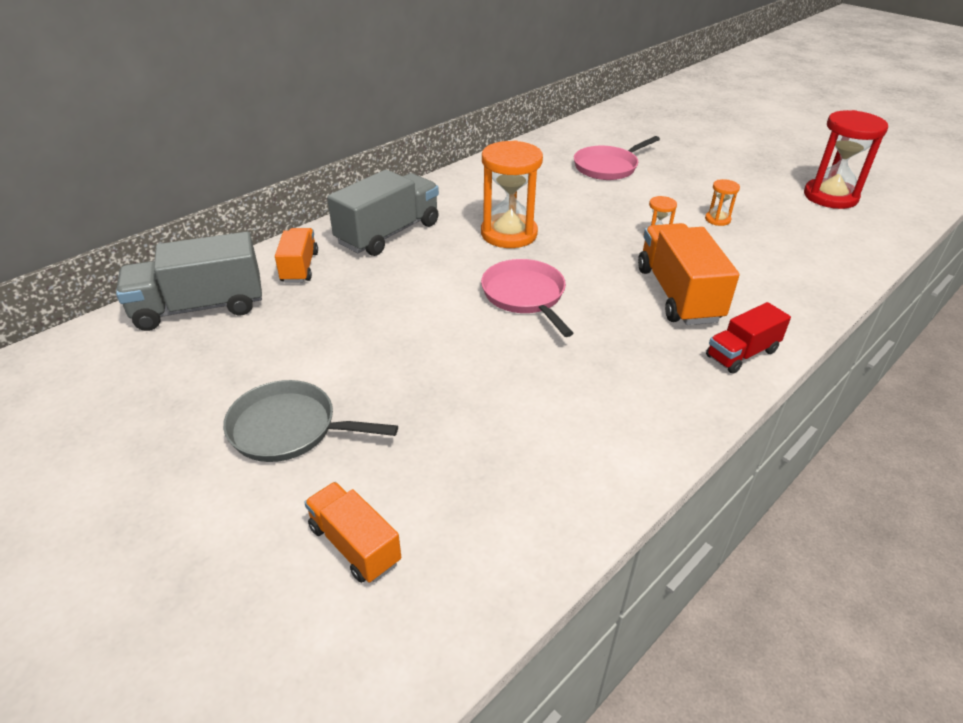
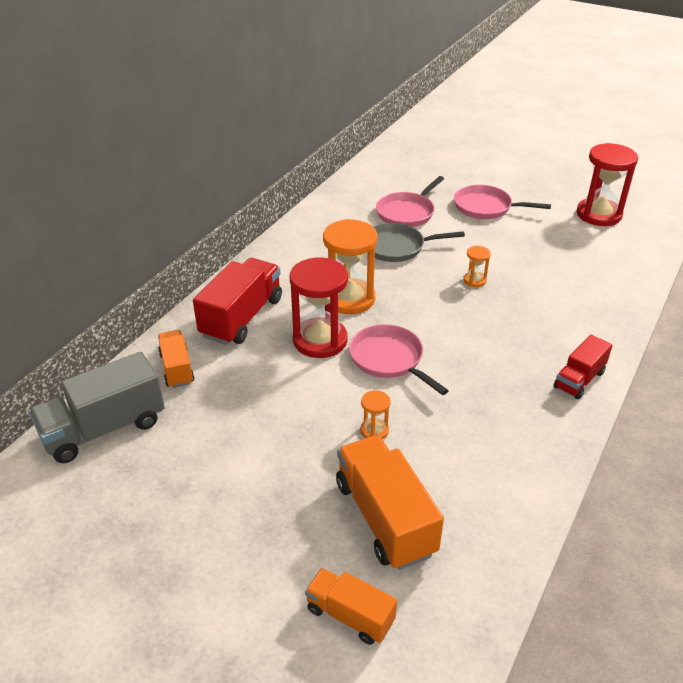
camera: 15 degrees left, 0 degrees up
grey pan [223,380,398,462] -> grey pan moved to [373,223,465,262]
grey truck [327,170,439,256] -> red truck [193,258,282,345]
orange truck [638,223,739,325] -> orange truck moved to [336,435,444,570]
orange hourglass [705,179,740,226] -> orange hourglass moved to [360,390,391,439]
none -> red hourglass [290,257,348,358]
none -> pink pan [454,185,551,219]

